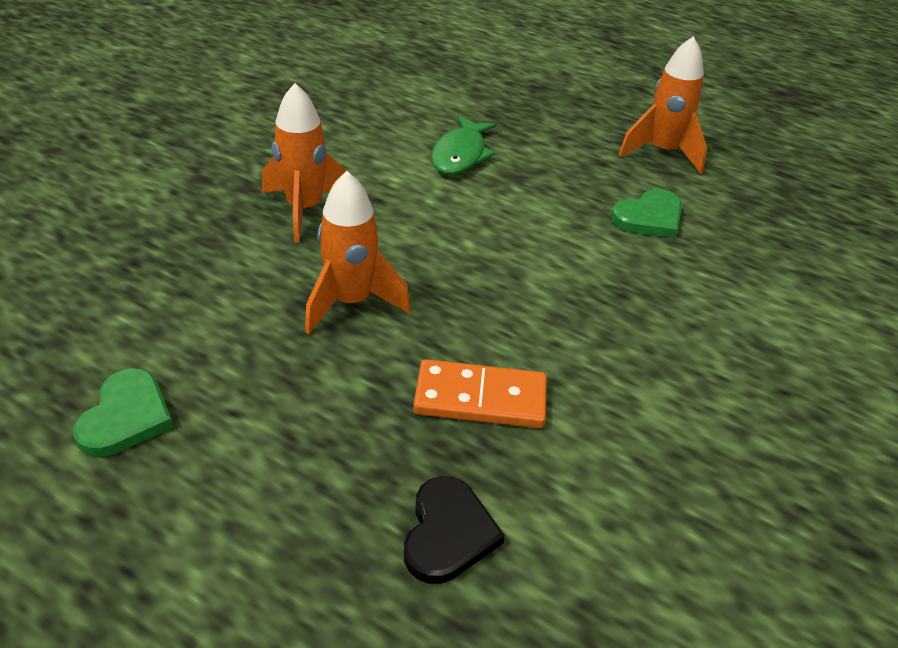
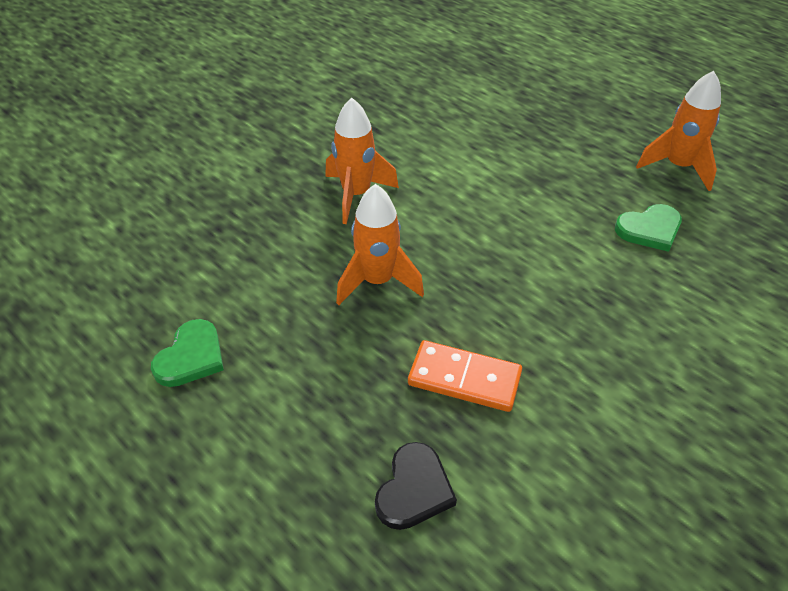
camera: 15 degrees right, 5 degrees up
green fish [431,115,497,174] -> none

